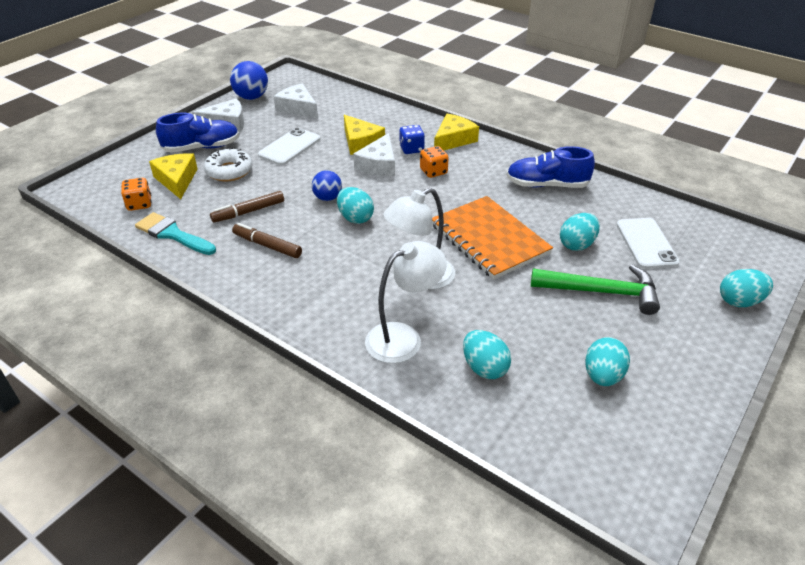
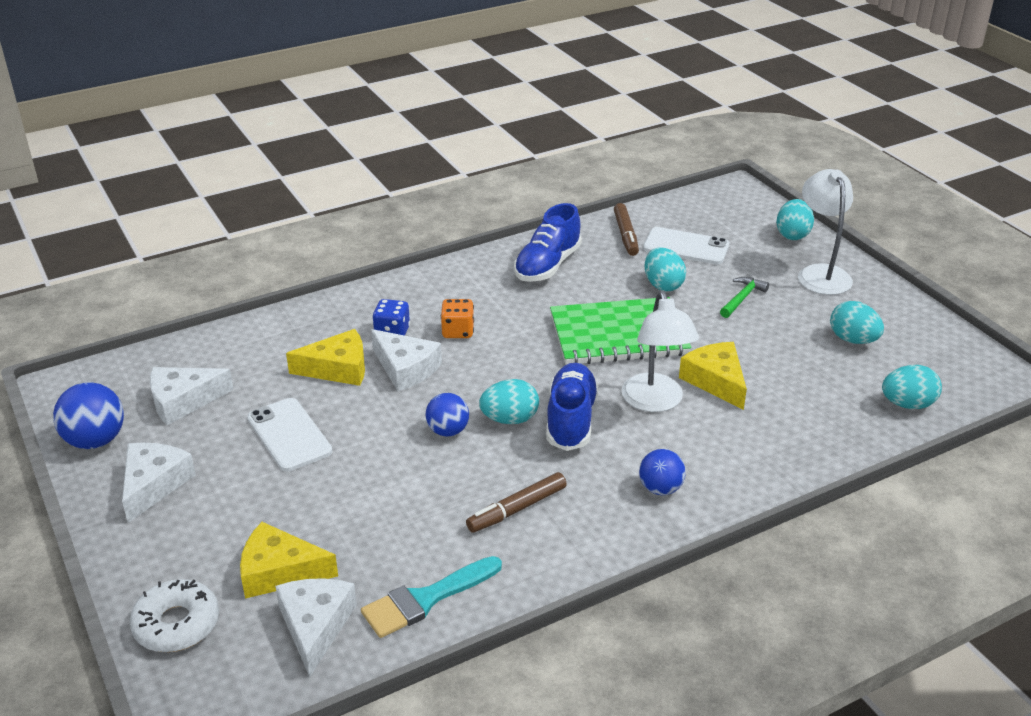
camera: 65 degrees left, 5 degrees down
orange dice [121,178,151,211] -> white cheese [275,578,357,677]
blue shoe [156,113,239,153] -> blue shoe moved to [546,363,599,451]
white donut [204,147,252,182] -> white donut moved to [130,579,219,652]
brown marker [210,191,284,223] -> brown marker moved to [614,203,639,256]
white lamp [365,241,447,363] -> white lamp moved to [798,169,853,295]
orange notebook [432,196,553,279] -> green notebook [550,297,691,365]
yellow cheese [434,114,479,150] -> yellow cheese moved to [679,342,747,410]
turquoise egg [463,330,511,379] -> turquoise egg moved to [882,365,942,409]
green hammer [531,265,660,315] -> green hammer [720,277,769,318], size x0.54
none -> blue ball [639,449,686,495]

